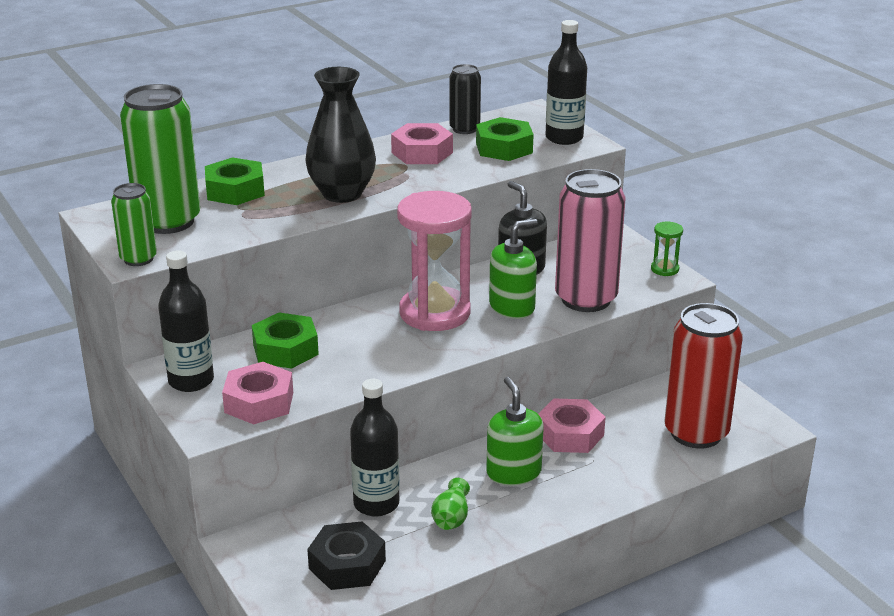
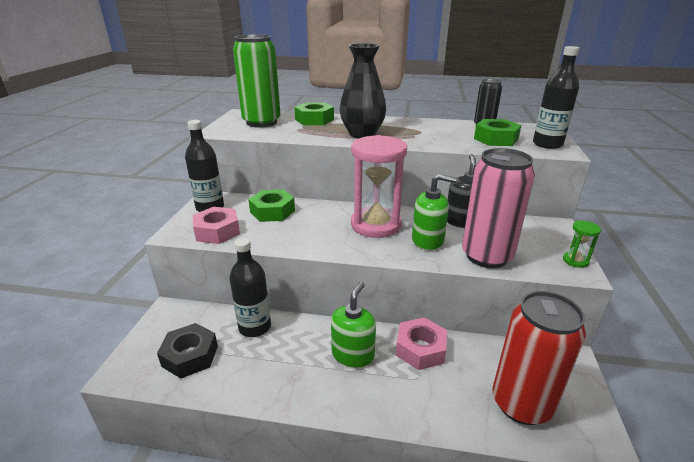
camera: 40 degrees right, 0 degrees up
green can [111,183,157,266] -> none
pink nut [391,123,453,164] -> none
green vase [431,478,470,530] -> none

